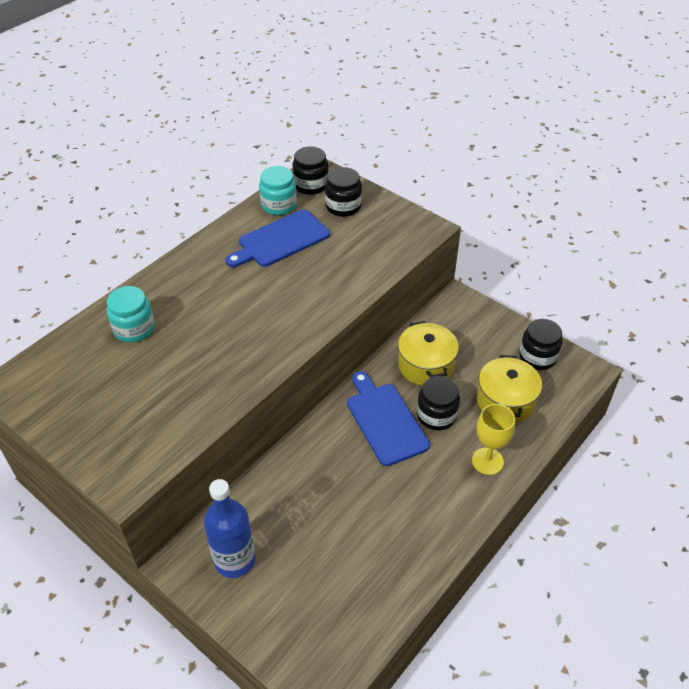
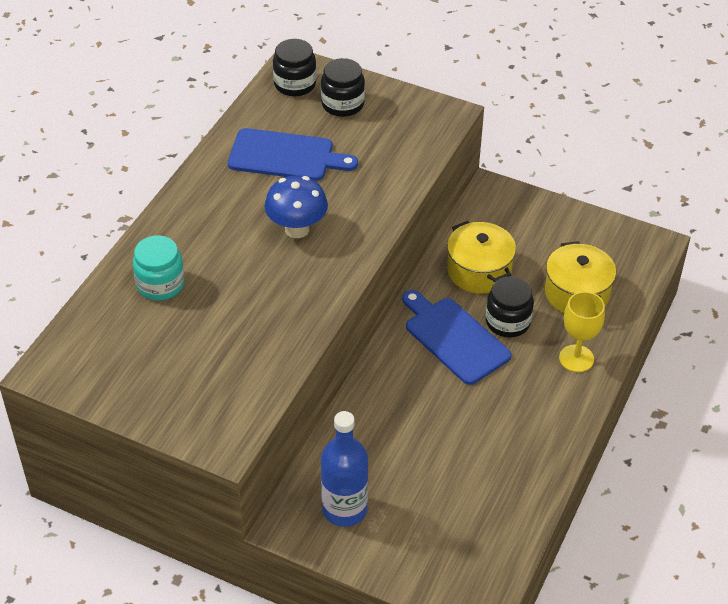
camera: 15 degrees left, 0 degrees up
blue cutting board [225,210,330,267] -> blue cutting board turned 120 degrees counterclockwise [228,128,358,181]
turquoise jar [259,166,297,215] -> none
black jar [519,319,562,370] -> none
none -> blue mushroom [265,176,328,238]

